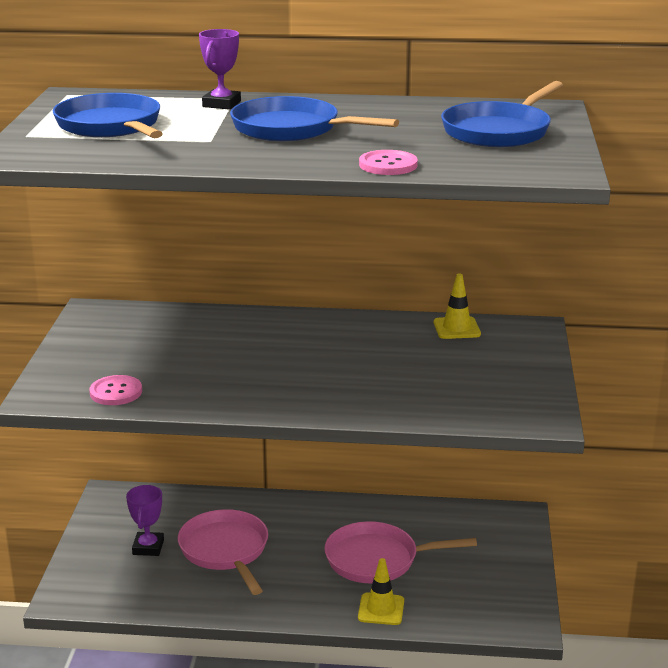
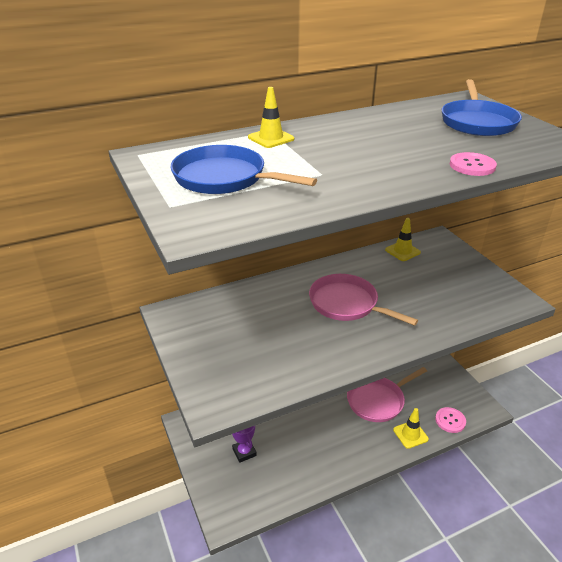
camera: 30 degrees left, 10 degrees up
pink button [89,375,142,405] -> pink button moved to [435,407,466,433]
pink pan [178,509,268,595] -> pink pan moved to [309,274,418,326]
purple trophy [199,29,241,110] -> yellow traffic cone [248,87,294,148]
blue pan [230,96,399,141] -> none

